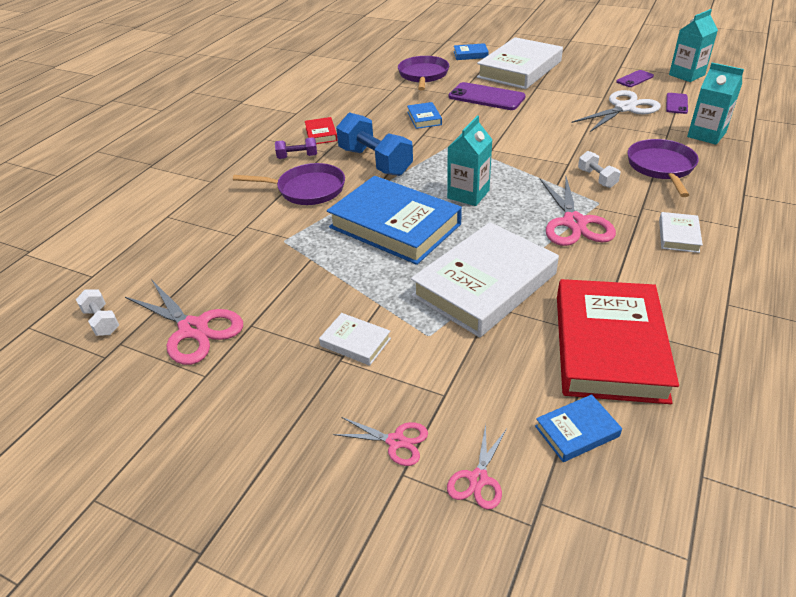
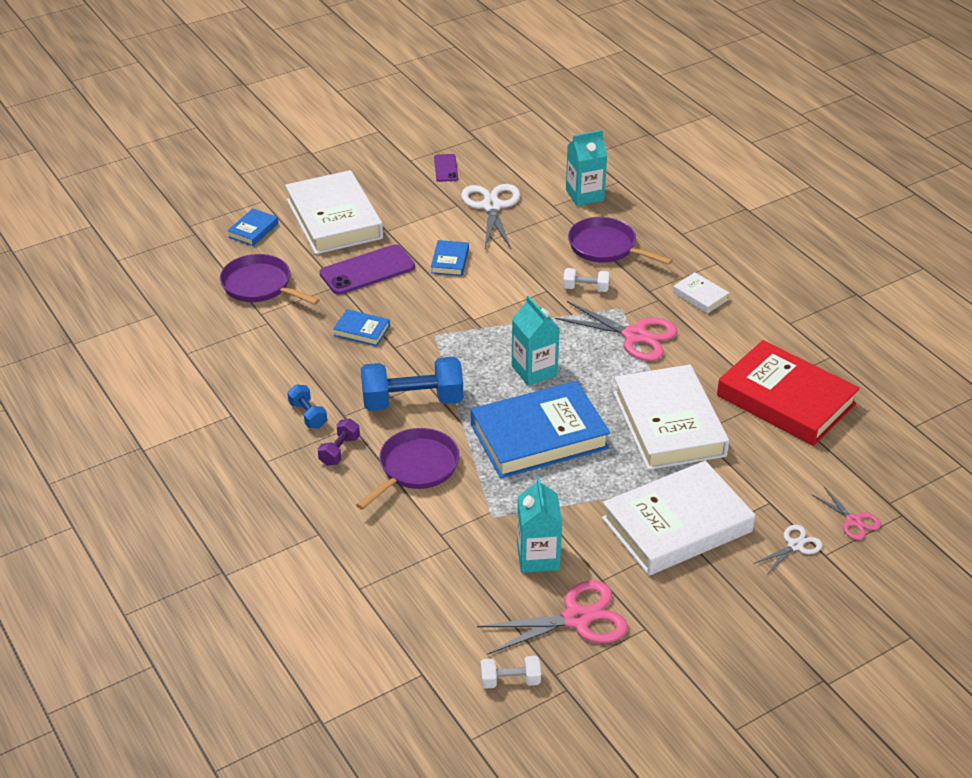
camera: 60 degrees left, 0 degrees up
red book [305,117,338,144] -> blue dumbbell [287,384,327,429]
white book [319,313,391,366] -> white book [602,461,755,576], size x2.29
pink scissors [333,417,428,466] -> white scissors [754,525,823,574]
blue book [535,394,622,462] -> blue book moved to [431,240,469,276]
purple phone [666,93,688,114] -> none
turquoise carton [669,9,718,82] -> turquoise carton moved to [517,476,562,573]

